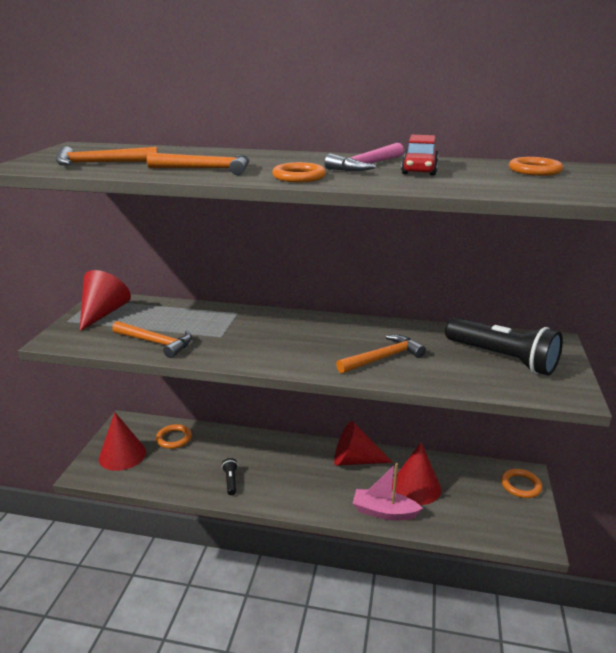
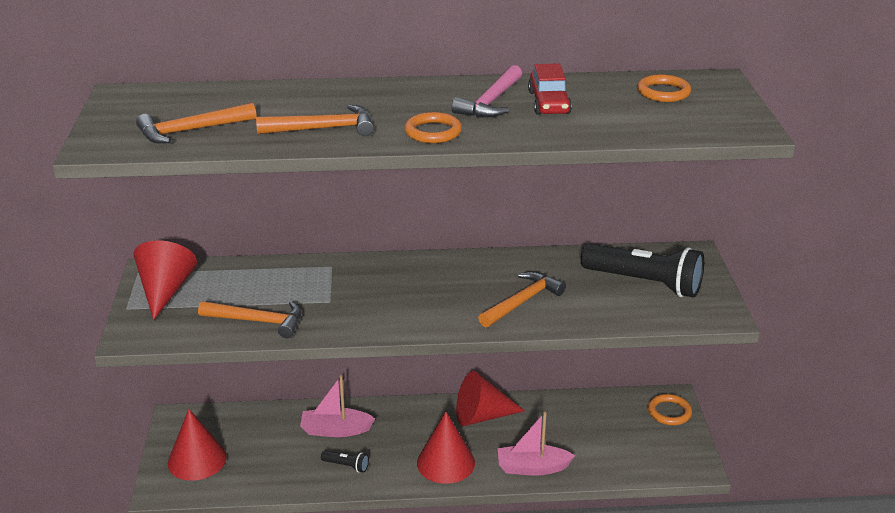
camera: 15 degrees left, 5 degrees up
orange ring [156,424,192,449] -> none
black flashlight [222,458,238,495] -> black flashlight turned 135 degrees clockwise [321,451,369,473]
red cone [392,442,441,505] -> red cone moved to [417,412,475,484]
none -> pink boat [300,375,375,437]

